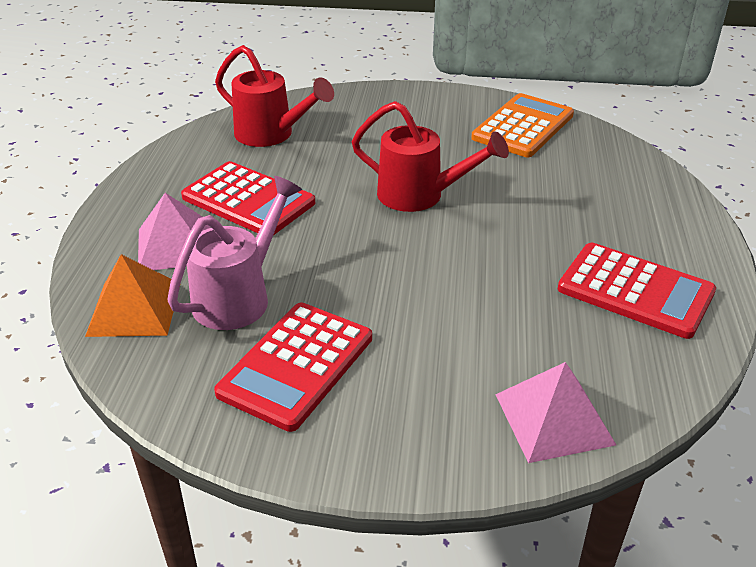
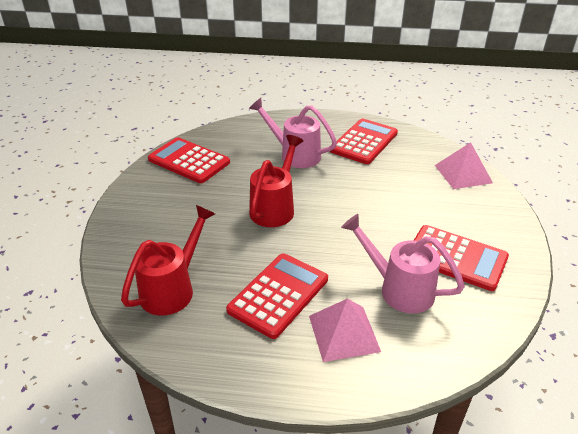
camera: 90 degrees left, 0 degrees up
orange pyramid [85,254,174,337] -> none
orange calculator [471,93,574,157] -> red calculator [148,137,230,183]
none -> pink watering can [249,98,337,168]

